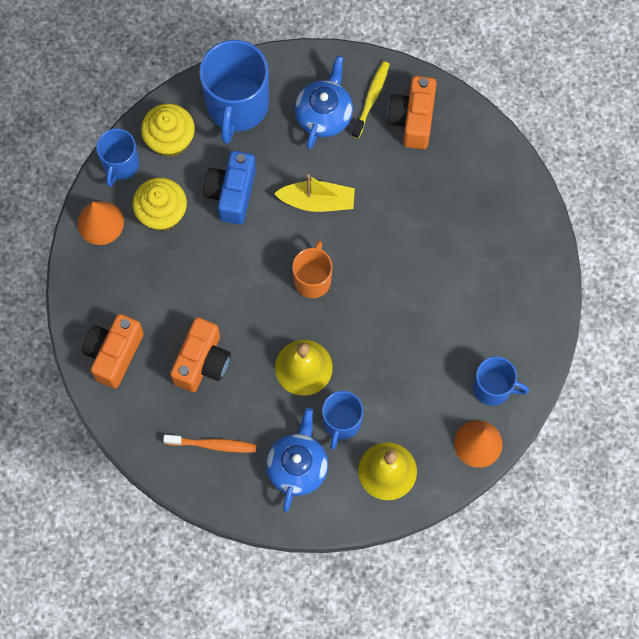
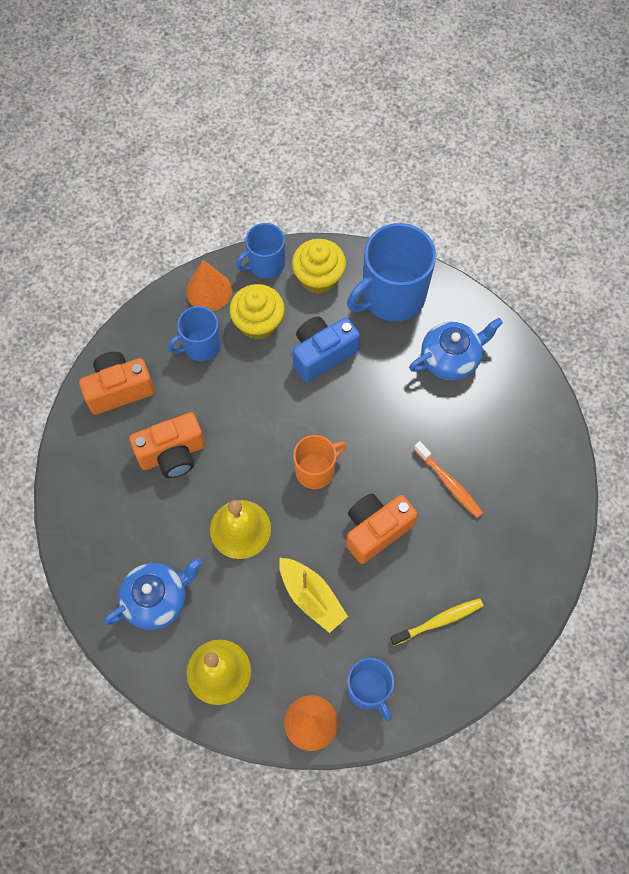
camera: 45 degrees right, 5 degrees down
orange toothbrush [163,435,257,453] -> orange toothbrush moved to [414,441,483,518]
yellow boat [274,174,355,212] -> yellow boat moved to [279,558,348,633]
blue mug [322,391,363,450] -> blue mug moved to [168,306,221,361]
yellow toothbrush [352,61,390,139] -> yellow toothbrush moved to [390,598,483,646]
orange camera [387,76,437,149] -> orange camera moved to [346,493,418,564]

